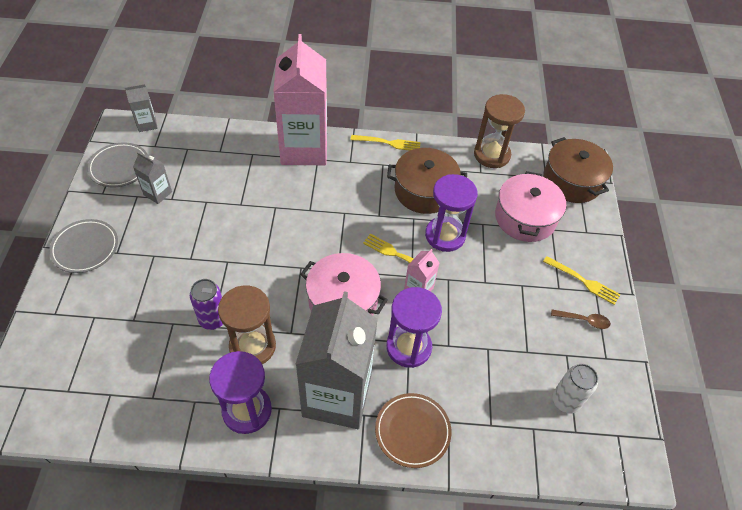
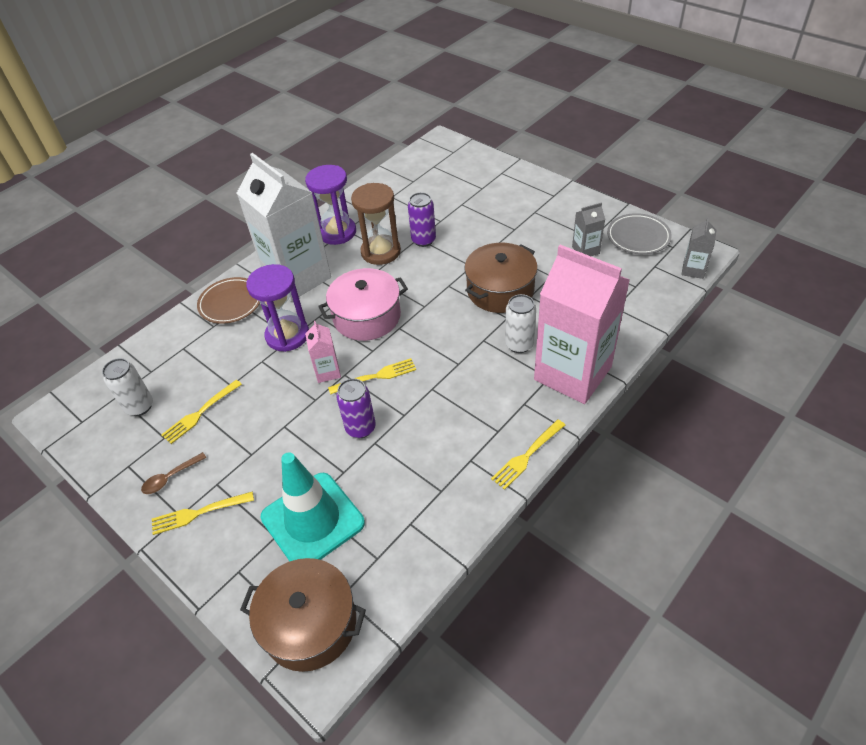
camera: 135 degrees right, 5 degrees down
grey plate [49,219,118,273] -> none
grey carton [296,291,378,429] -> white carton [237,153,331,301]
brown pot [387,148,467,214] -> brown pot moved to [464,243,538,313]
purple hourglass [425,174,478,252] -> purple can [336,378,376,438]
brown hourglass [474,94,525,168] -> none
pink pot [495,171,566,242] -> turquoise traffic cone [261,452,365,561]
none -> yellow fork [161,380,242,444]
none -> white can [505,294,536,353]

